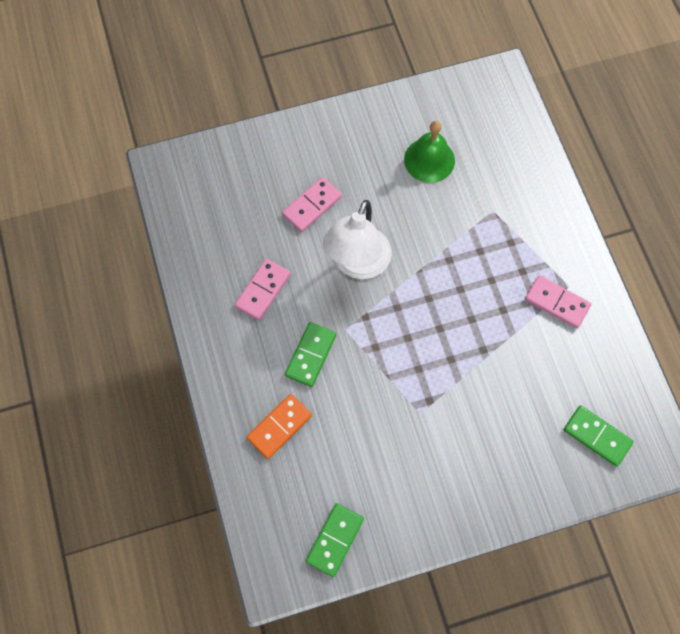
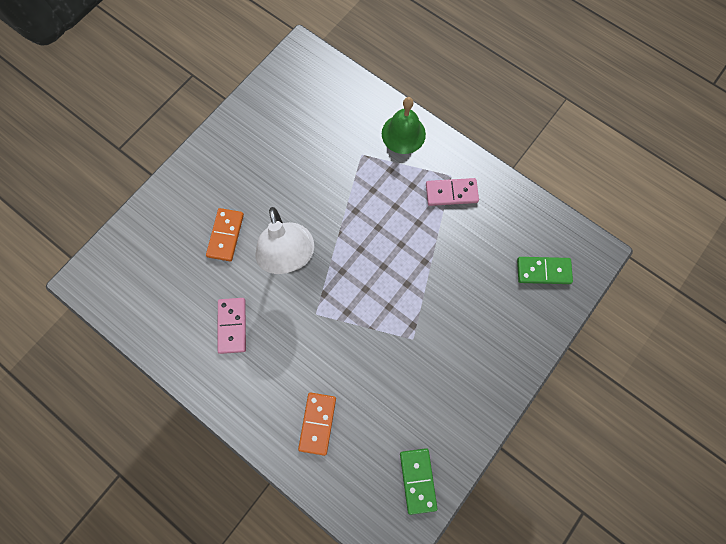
camera: 35 degrees left, 5 degrees up
pink domino [282,177,342,232] -> orange domino [206,208,244,261]
green domino [285,322,336,387] -> none
green bell [404,121,455,183] -> green bell moved to [382,97,426,154]

